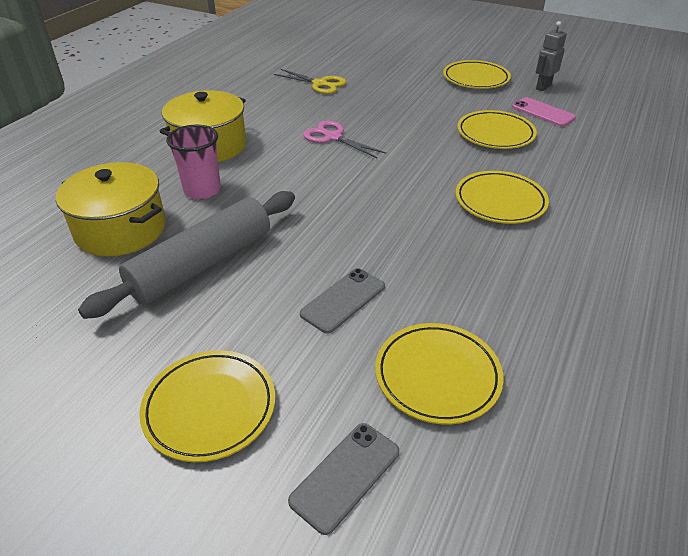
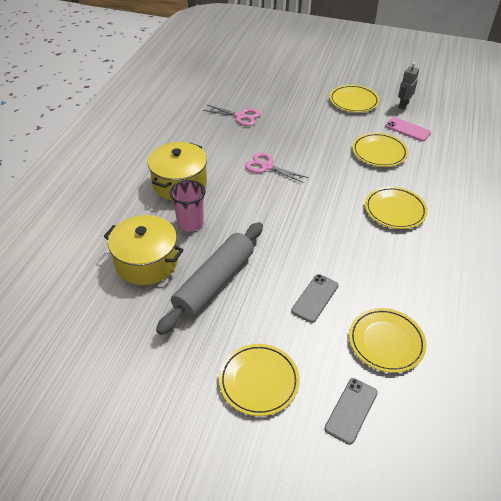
camera: 10 degrees left, 5 degrees up
yellow scissors [274,69,346,94] -> pink scissors [203,104,261,126]

